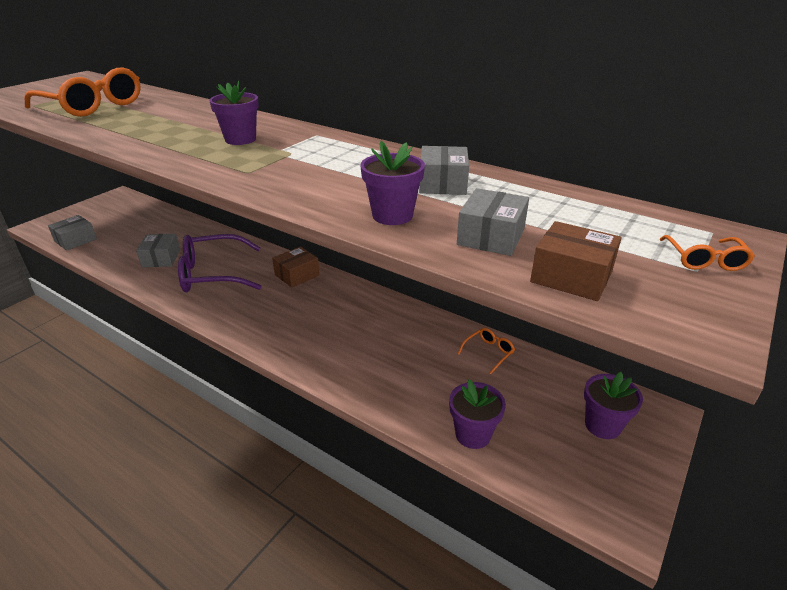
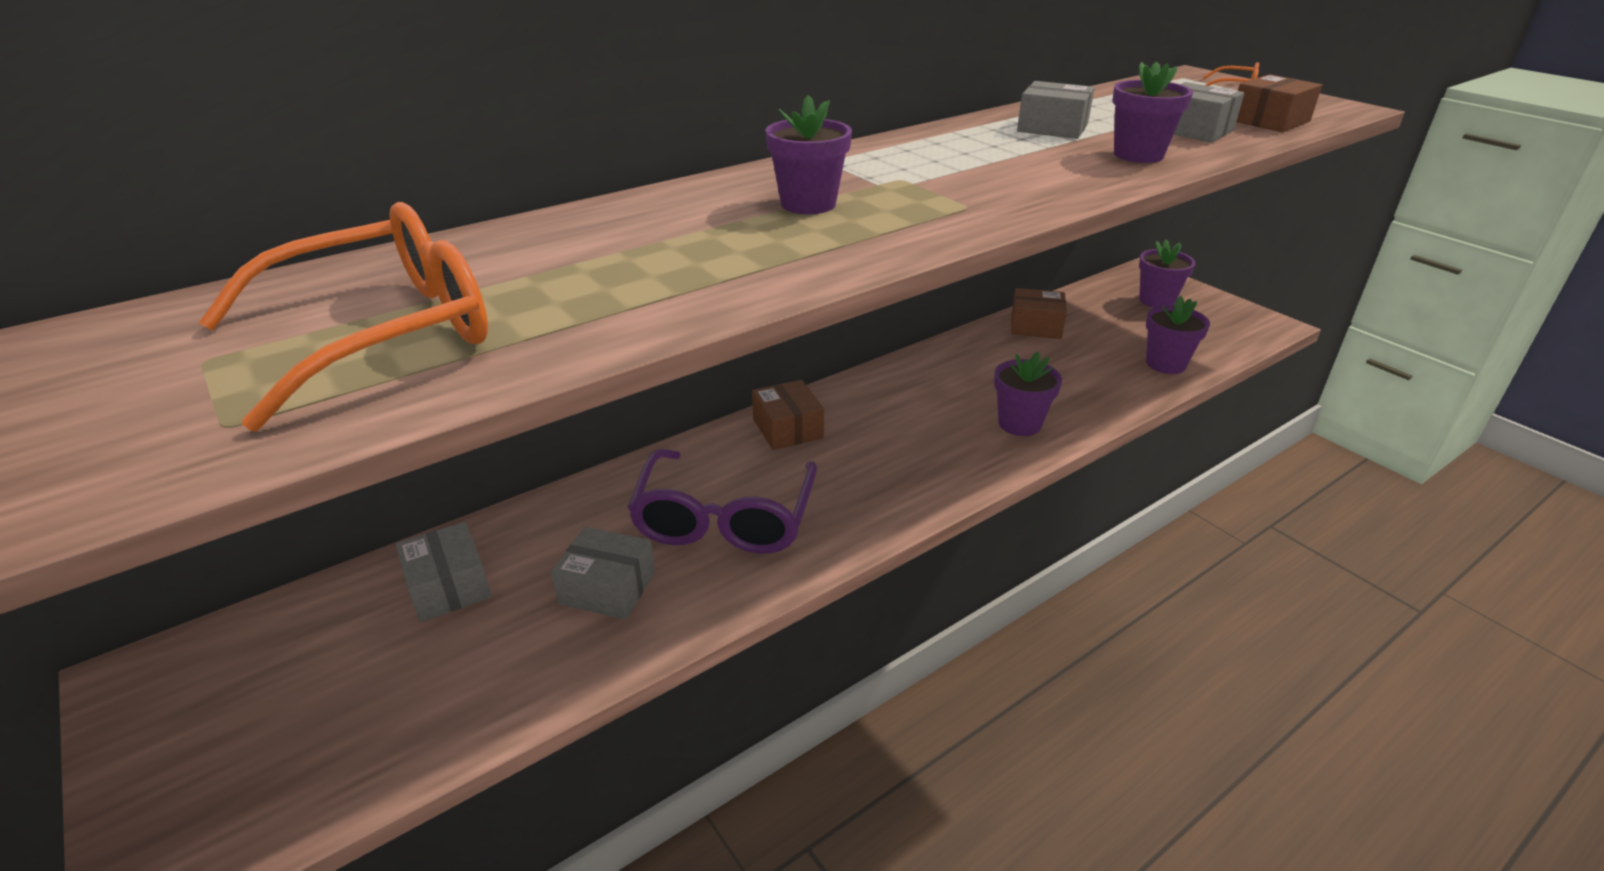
camera: 70 degrees left, 0 degrees up
grey box [48,215,97,251] -> grey box moved to [396,522,491,622]
orange glasses [457,328,515,374] -> brown box [1011,288,1067,339]
none -> purple flower pot [994,352,1062,436]

